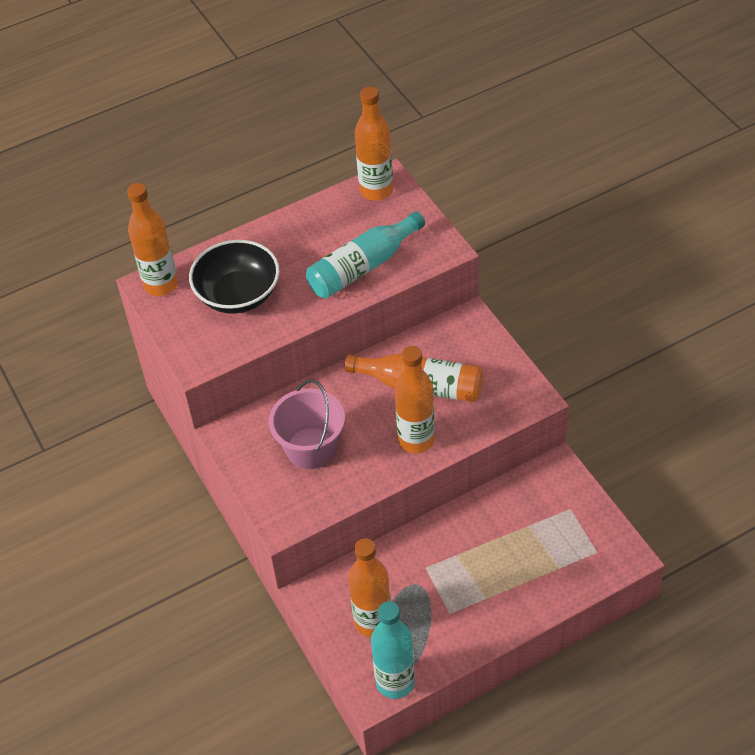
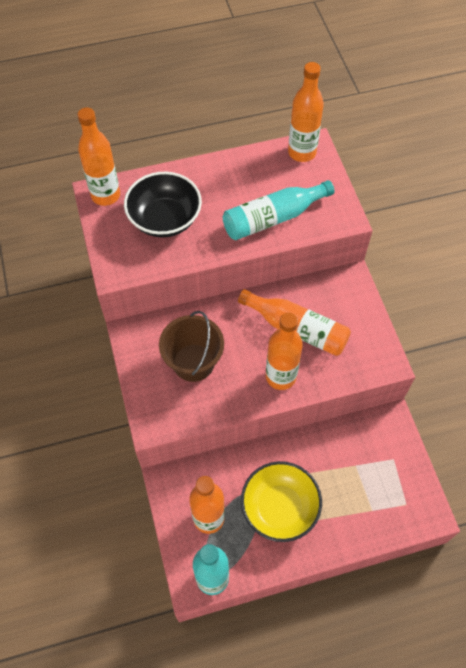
camera: 10 degrees right, 10 degrees up
pink bucket [269,379,345,469] -> brown bucket [159,311,224,382]
none -> yellow bowl [241,461,322,542]

